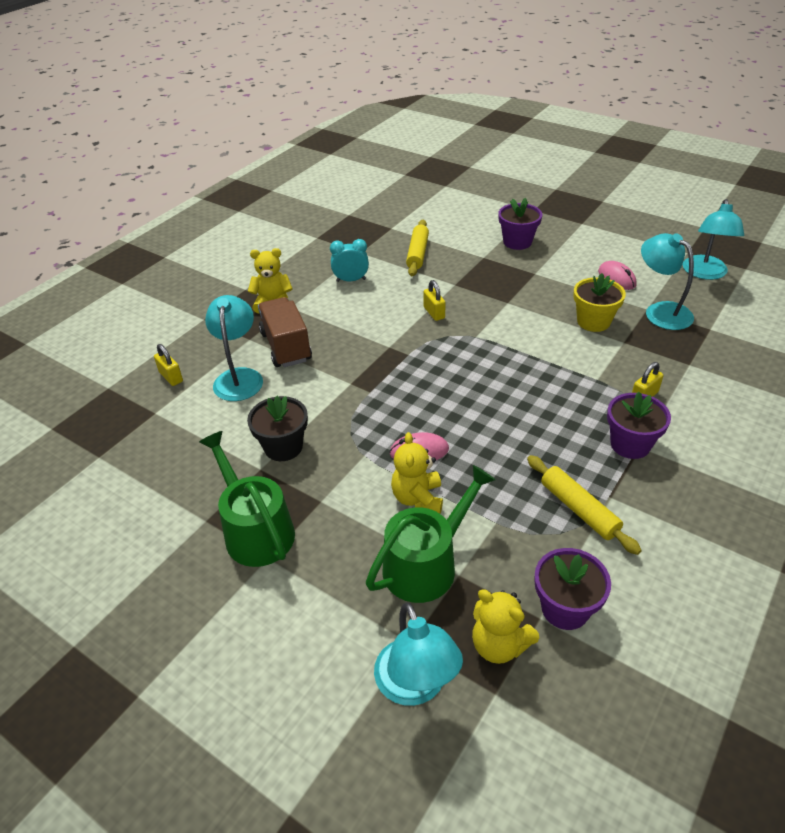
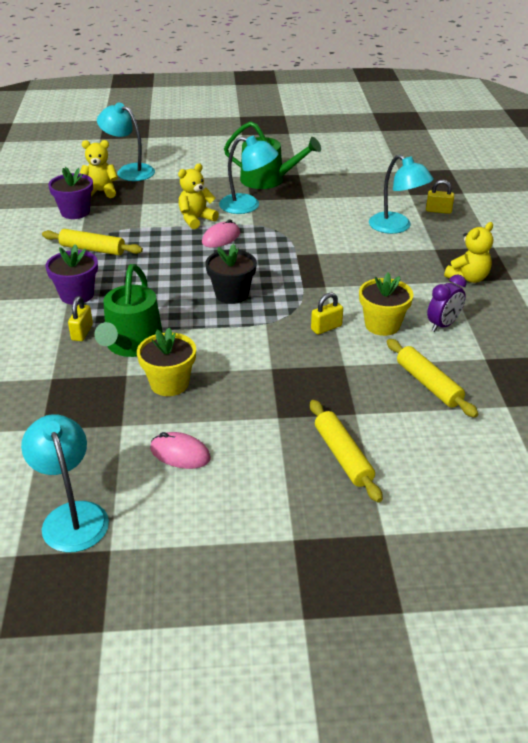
camera: 140 degrees right, 5 degrees down
black flower pot [247,396,308,461] -> black flower pot moved to [205,244,257,304]
brown truck [258,297,312,367] -> none
turquoise clock [330,239,369,282] -> purple clock [427,275,466,332]
green watering can [366,465,496,603] -> green watering can moved to [94,264,163,357]
yellow teddy bear [391,432,443,514] -> yellow teddy bear turned 90 degrees counterclockwise [178,164,219,229]
yellow padlock [424,280,446,321] -> yellow padlock turned 60 degrees counterclockwise [311,293,343,335]
purple flower pot [499,198,542,250] -> yellow rolling pin [310,400,383,502]
turquoise lamp [641,233,694,330] -> turquoise lamp moved to [219,136,278,214]
none -> yellow flower pot [359,273,414,336]

